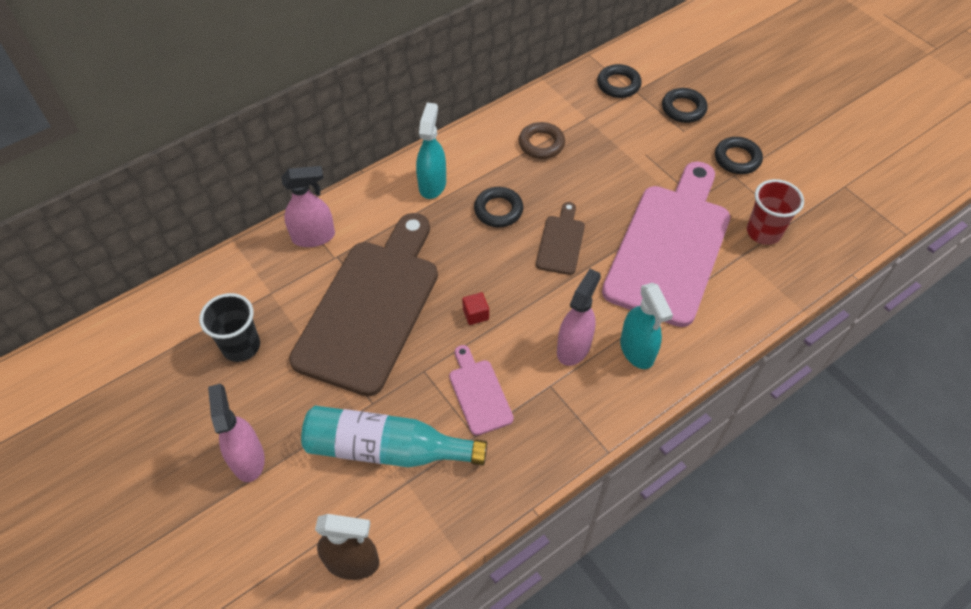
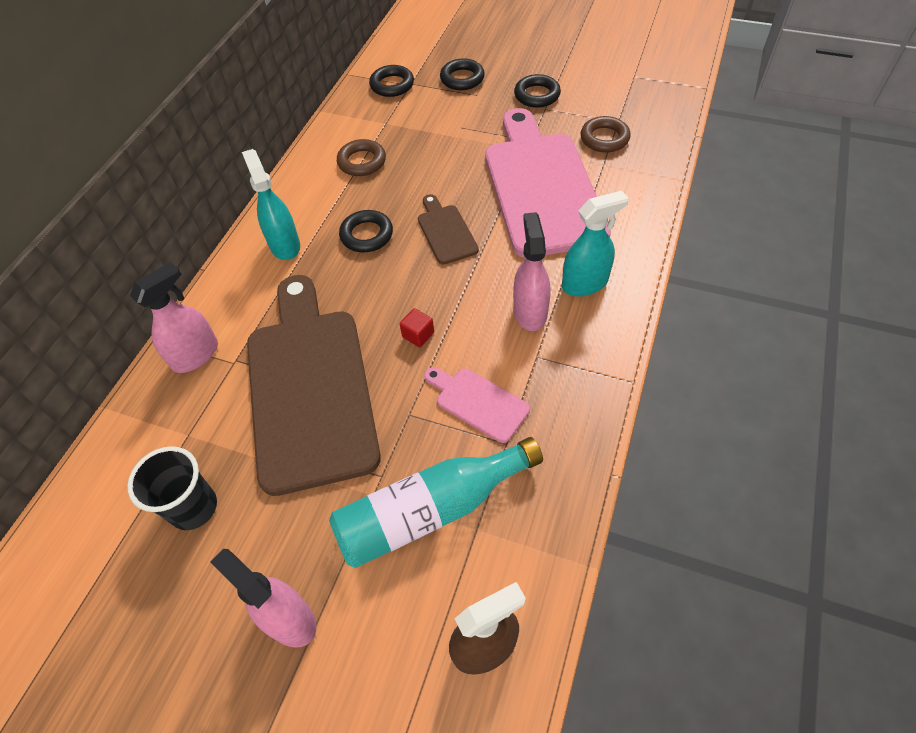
camera: 30 degrees left, 0 degrees up
turquoise spray bottle [620,283,673,369] -> turquoise spray bottle turned 60 degrees counterclockwise [562,191,629,296]
red cup [747,179,804,245] -> brown ring [580,116,631,153]

